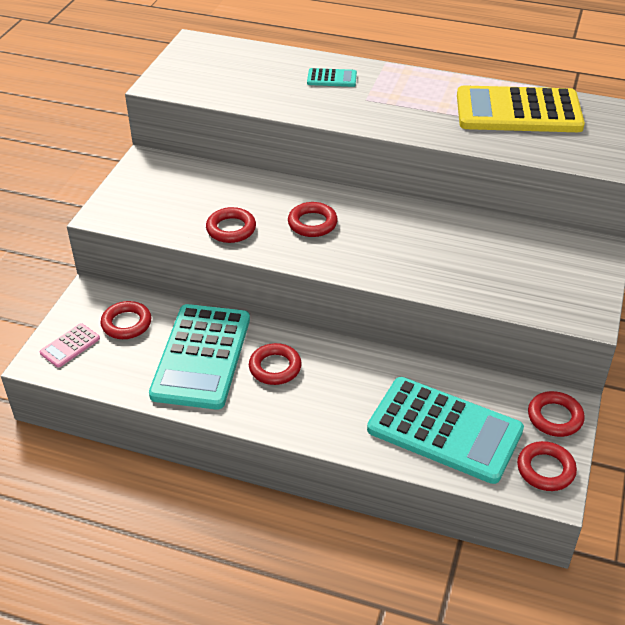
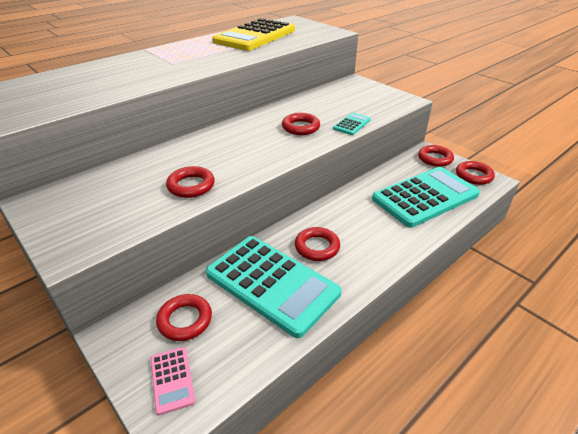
camera: 60 degrees left, 5 degrees down
red ring [288,202,338,237] -> red ring moved to [282,113,320,135]
turquoise calculator [307,68,357,87] -> turquoise calculator moved to [333,113,371,135]

